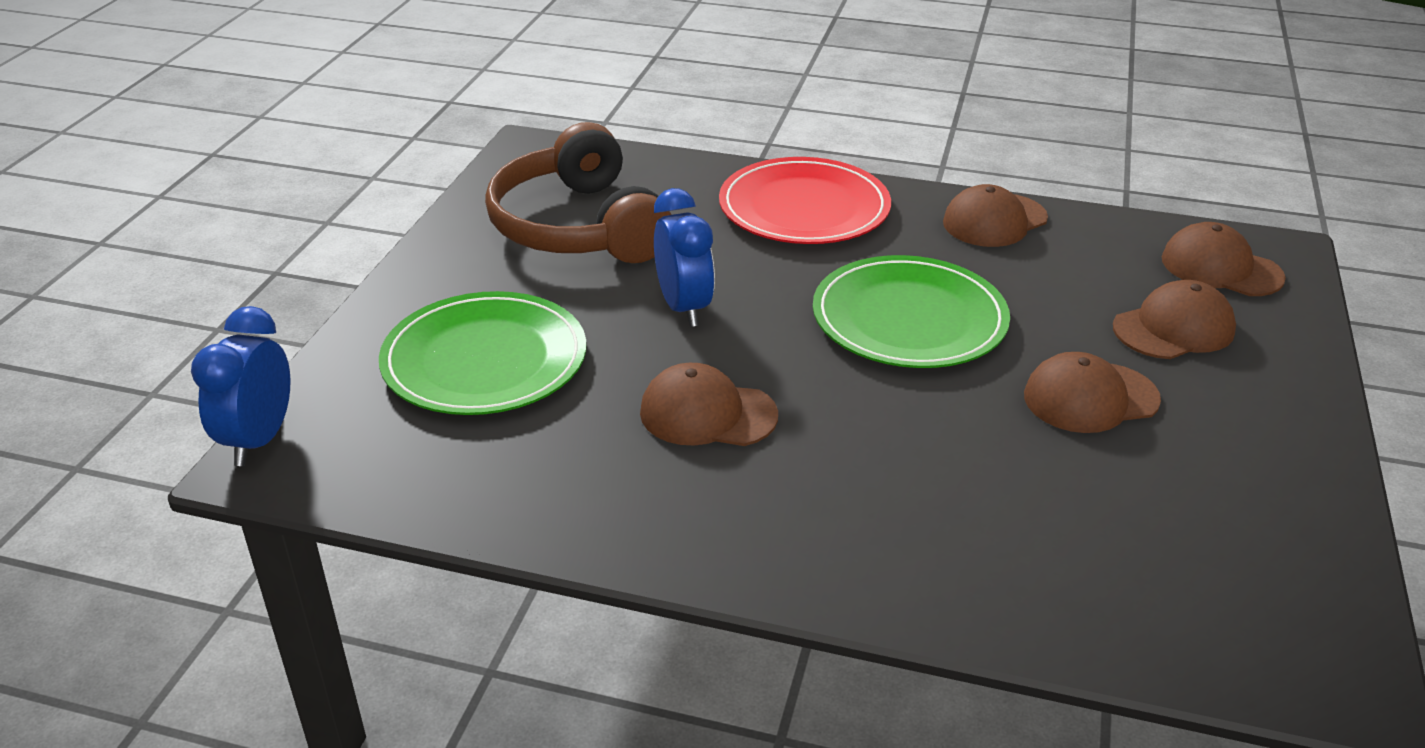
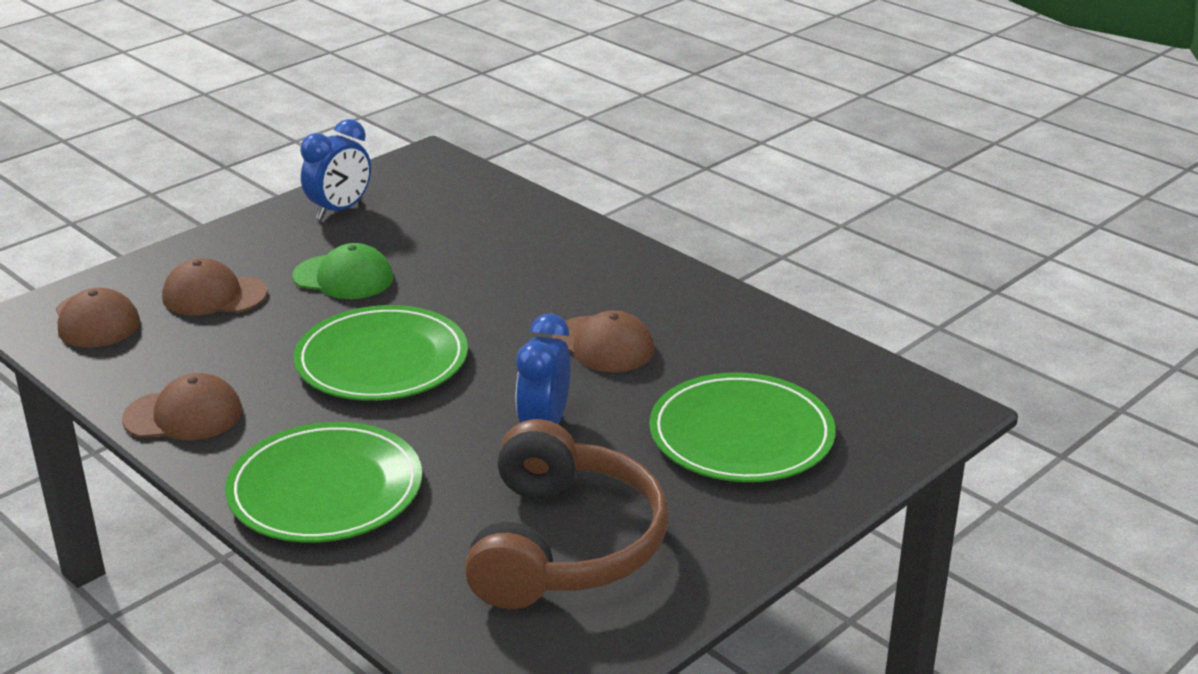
camera: 150 degrees left, 5 degrees down
blue clock [191,306,291,466] -> blue clock moved to [300,119,371,220]
red plate [719,157,891,244] -> green plate [225,422,422,543]
brown cap [1024,352,1161,433] -> green cap [292,243,393,299]

